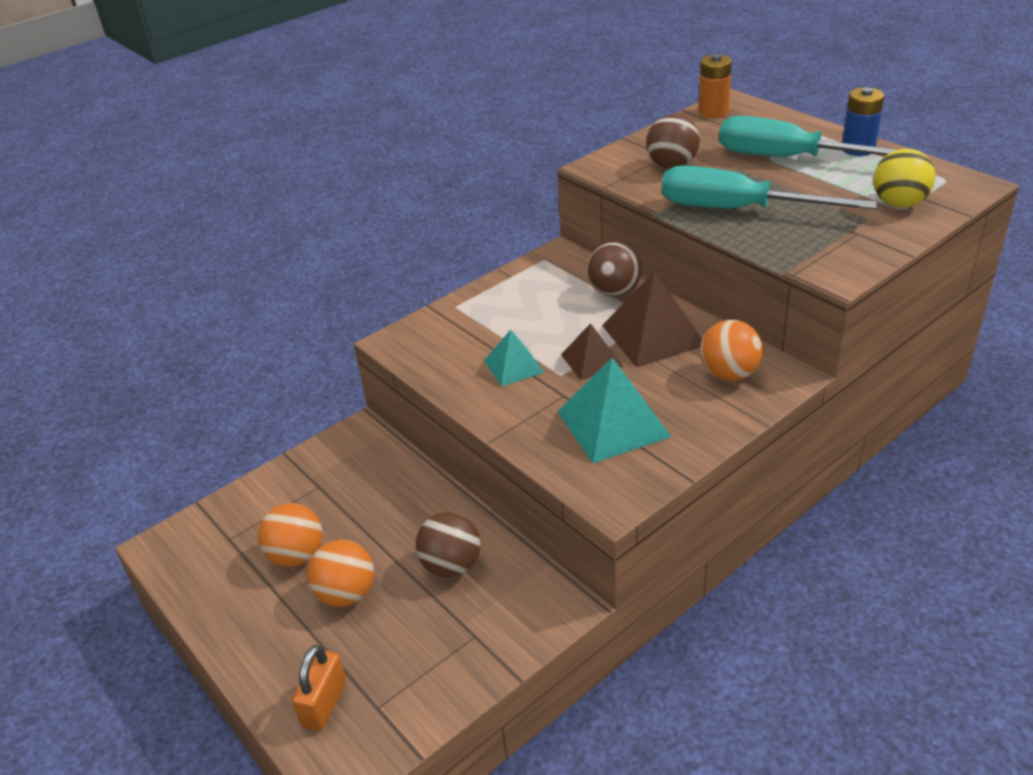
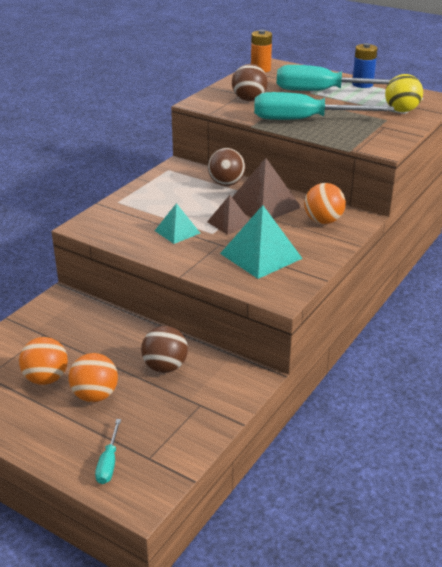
camera: 20 degrees left, 5 degrees down
orange padlock [292,645,346,731] -> turquoise screwdriver [95,419,121,484]

